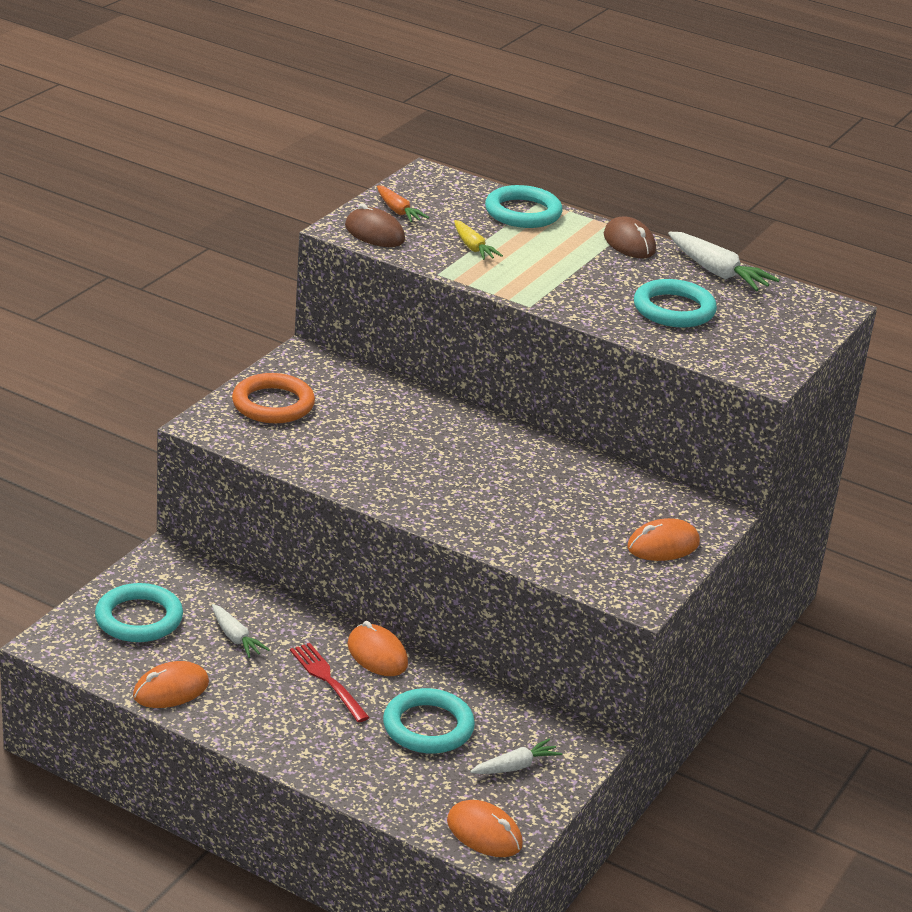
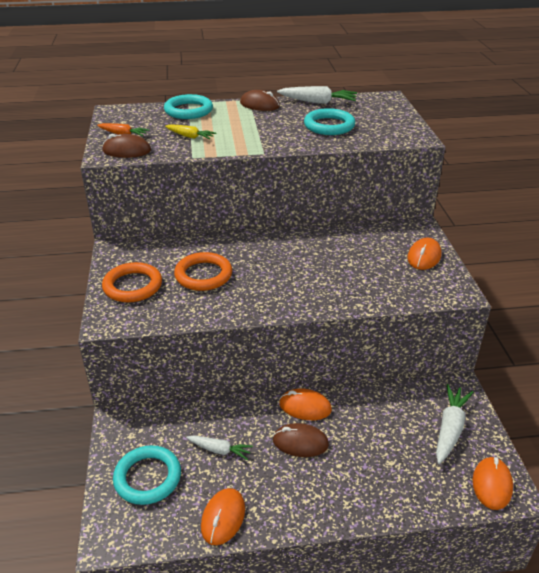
camera: 35 degrees left, 5 degrees up
red fork [290,643,370,722] -> brown mouse [273,423,329,457]
turquoise ring [383,688,475,754] -> none
orange mouse [447,800,523,857] -> orange mouse turned 75 degrees counterclockwise [473,457,513,510]
white carrot [470,739,562,774] -> white carrot [436,384,473,464], size x1.59
none -> orange ring [174,252,232,291]

